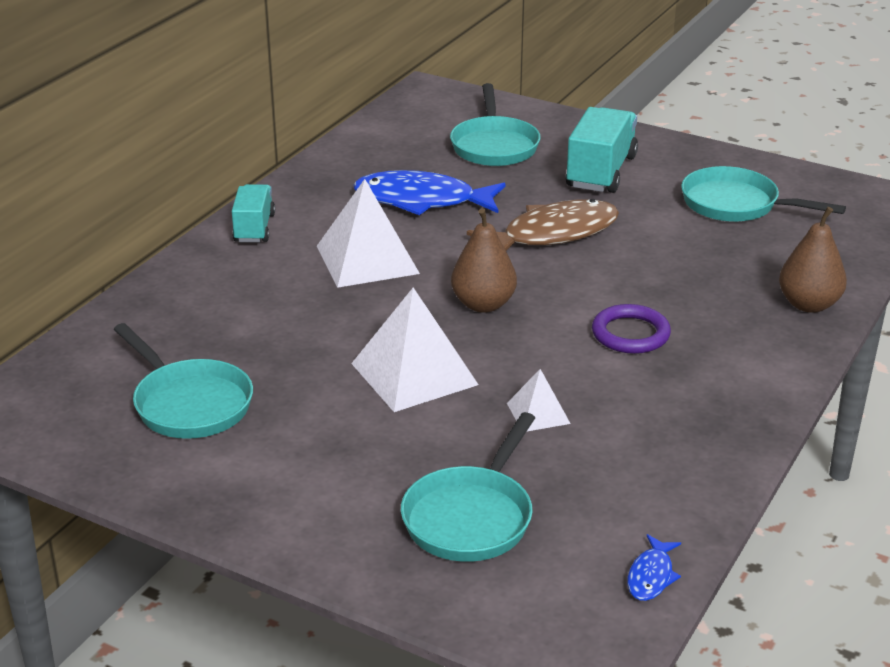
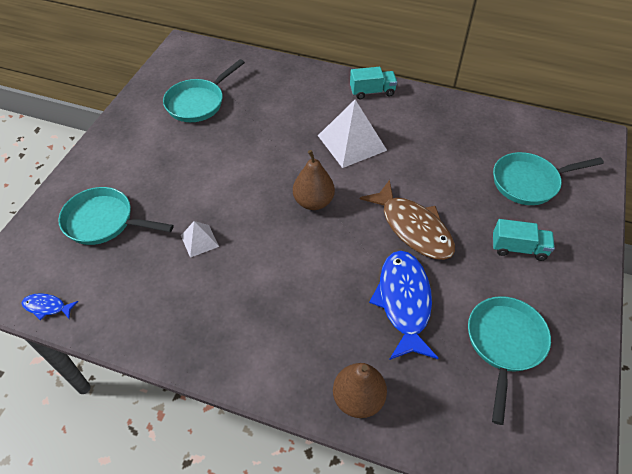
camera: 80 degrees right, 20 degrees up
white pyramid [351,287,479,412] -> none
blue fish [353,170,506,215] -> blue fish moved to [369,251,438,360]
turquoise truck [566,107,638,193] -> turquoise truck [493,219,555,261], size x0.64
purple ring [592,304,671,354] -> none

